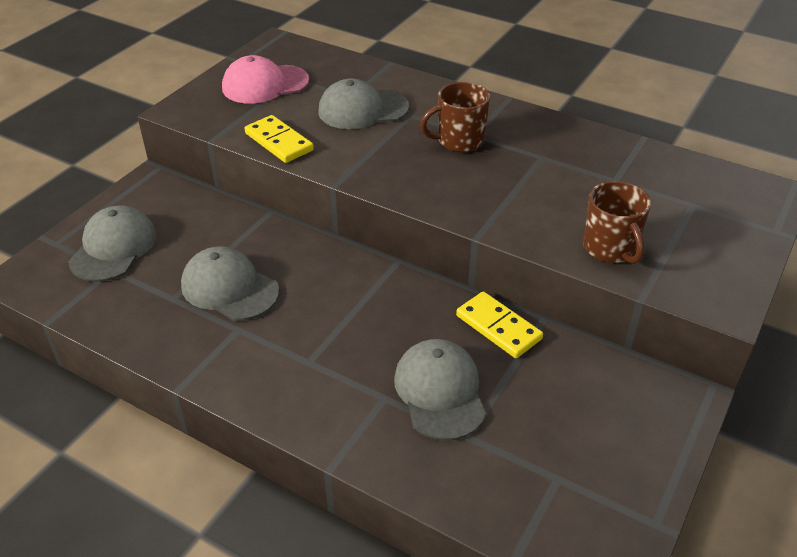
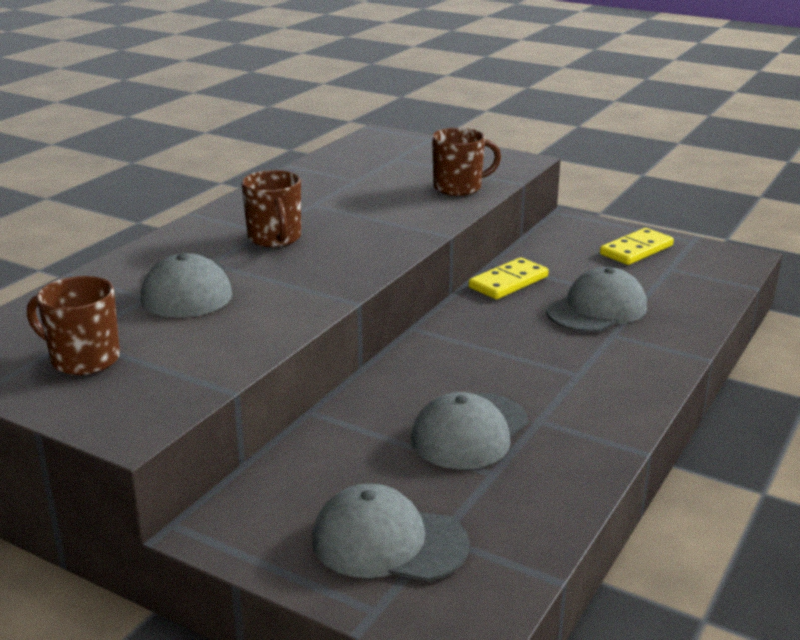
camera: 90 degrees left, 15 degrees down
pink cap [222,55,309,104] -> brown mug [27,276,120,375]
yellow domino [245,115,314,163] -> yellow domino moved to [600,228,674,265]
grey cap [394,339,486,441] -> grey cap turned 150 degrees clockwise [546,267,647,332]

